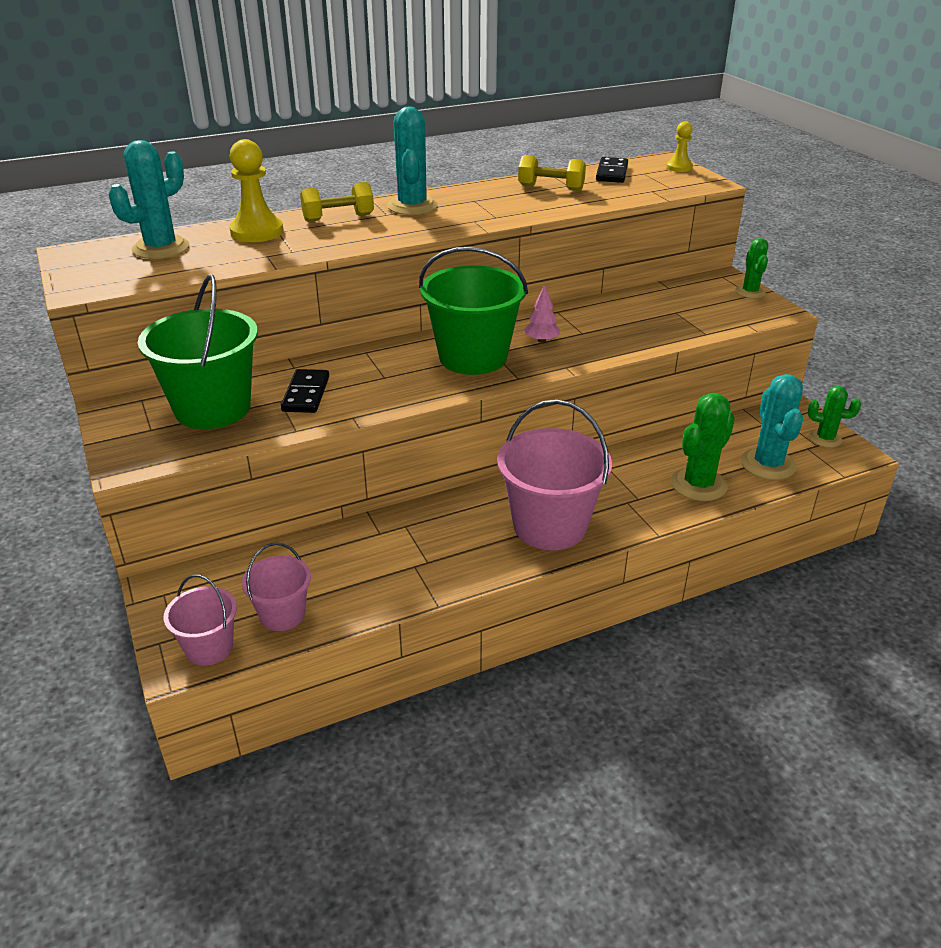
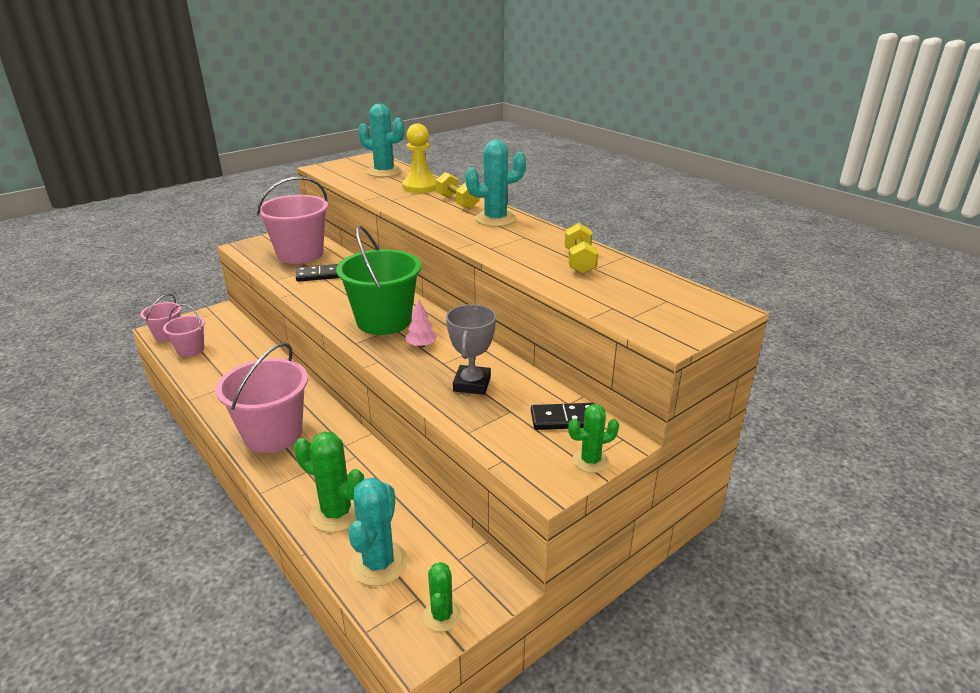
camera: 75 degrees right, 5 degrees down
green bucket [138,275,258,429] -> pink bucket [257,177,328,264]
black domino [596,157,628,183] -> black domino moved to [531,403,594,430]
yellow pawn [666,121,693,172] -> none
turquoise cactus [741,374,803,480] -> turquoise cactus turned 60 degrees counterclockwise [348,478,408,586]
none -> grey trophy [446,304,496,395]

